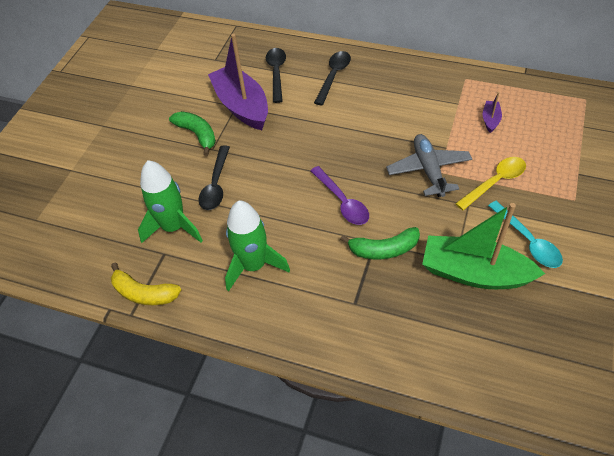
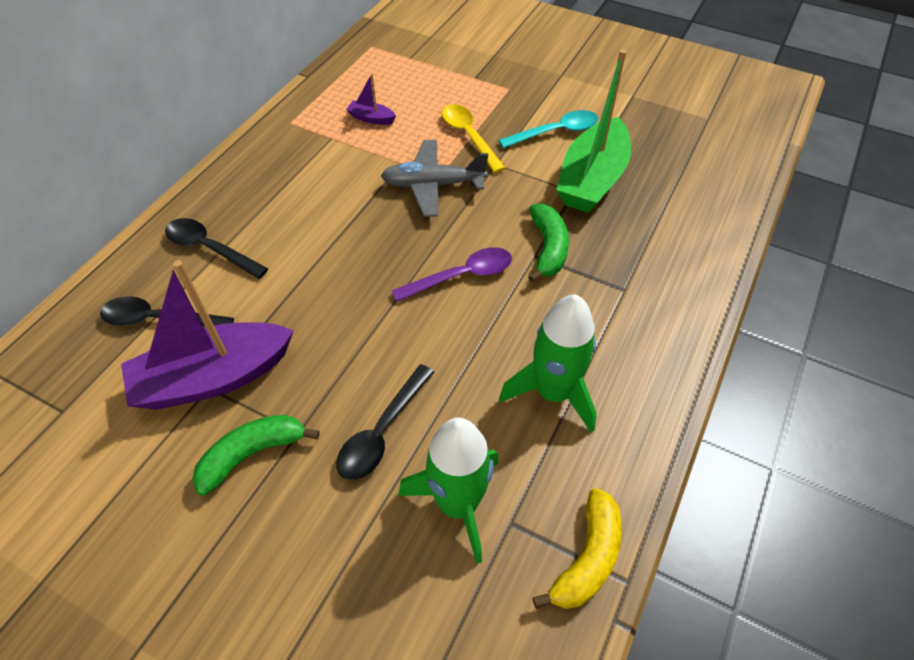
camera: 85 degrees left, 0 degrees up
black spoon [198,145,230,210] -> black spoon turned 105 degrees clockwise [336,364,434,480]

